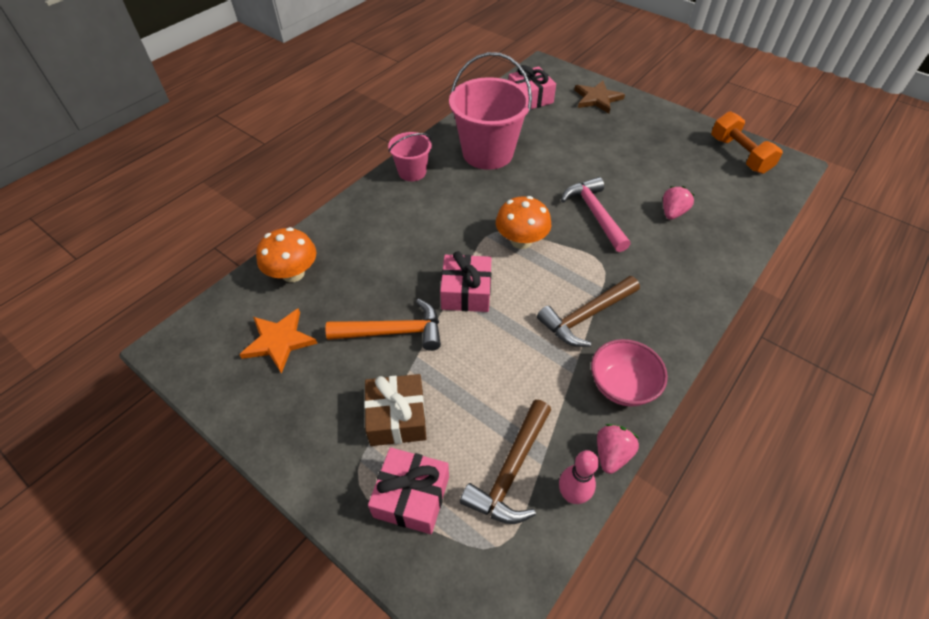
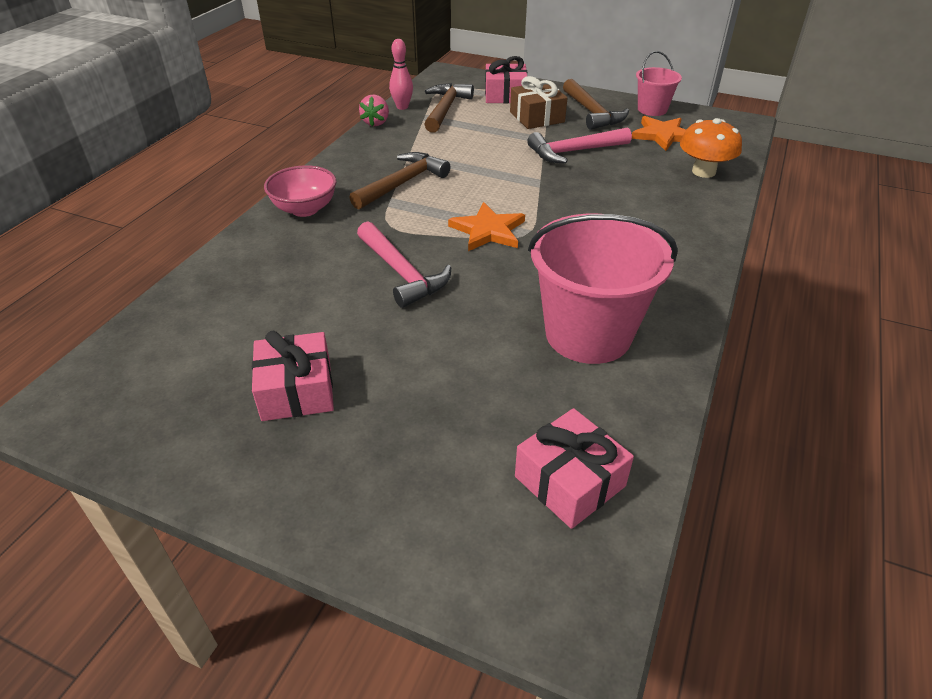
camera: 165 degrees right, 10 degrees down
orange hammer [325,299,441,351] -> pink hammer [527,127,632,163]
pink bucket [388,132,432,181] -> pink bucket moved to [636,51,682,116]
pink gift [440,251,492,312] -> pink gift moved to [252,330,334,421]
orange mushroom [496,196,551,249] -> orange star [448,202,525,251]
brown star [574,81,625,113] -> none
pink bowl [591,339,668,407] -> pink bowl moved to [264,165,336,217]
pink strawberry [663,186,694,220] -> none
orange dumbbell [711,111,783,174] -> none
none -> brown hammer [563,79,629,130]

